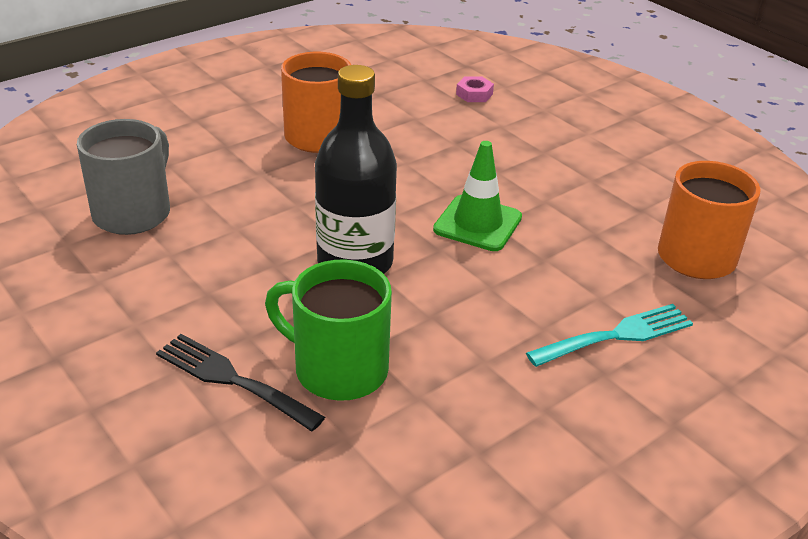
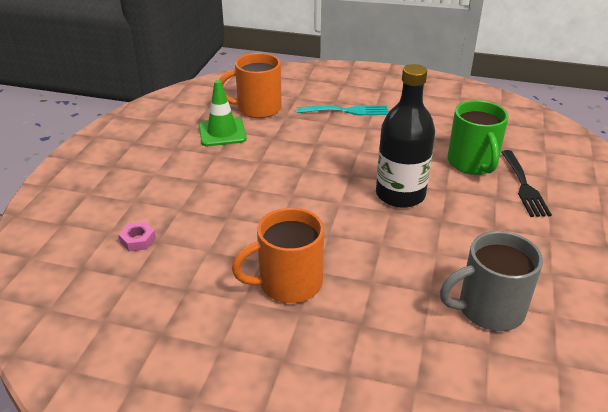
camera: 125 degrees left, 0 degrees up
green traffic cone [433,141,522,251] -> green traffic cone moved to [199,80,247,146]
turquoise fork [526,304,693,367] -> turquoise fork turned 150 degrees clockwise [297,105,389,115]

